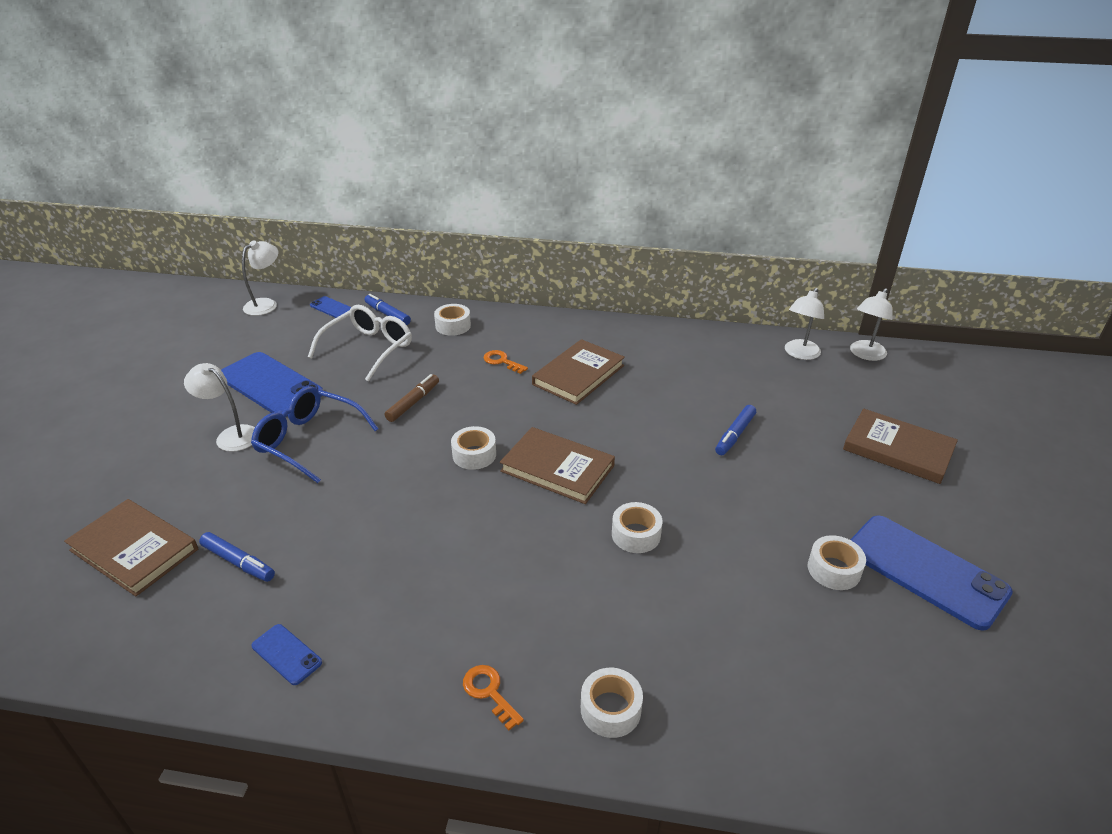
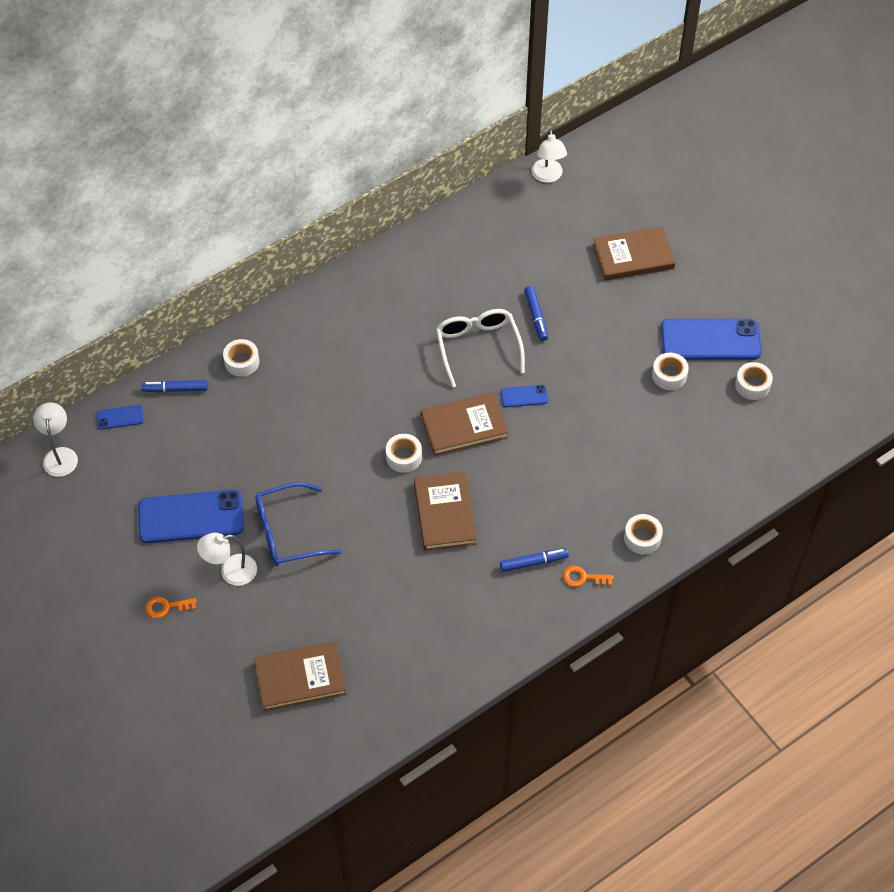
camera: 45 degrees left, 20 degrees up
blue marker [199,532,275,582] -> blue marker moved to [500,548,569,572]
blue phone [252,624,322,685] -> blue phone moved to [501,385,548,407]
white glasses [308,305,412,382] -> white glasses moved to [436,309,525,387]
brown marker [385,374,439,422] -> none
orange key [484,350,528,374] -> orange key moved to [145,597,197,618]
brown book [532,339,625,405] -> brown book moved to [414,472,476,551]
white tape [612,502,662,553] -> white tape moved to [735,362,773,400]
white lamp [785,288,824,360] -> none

